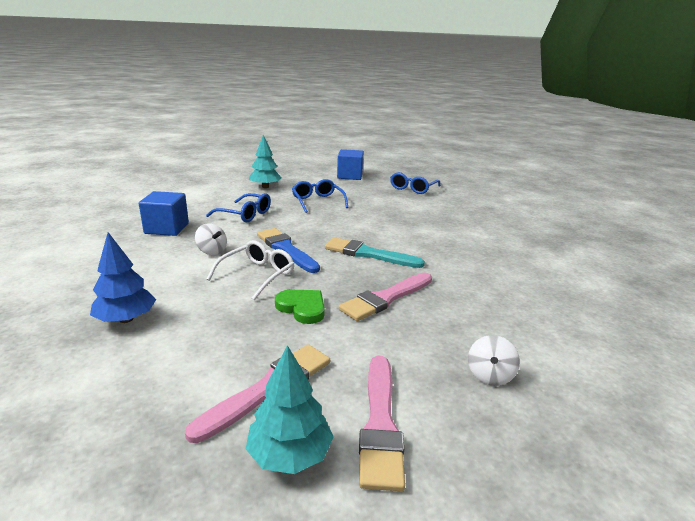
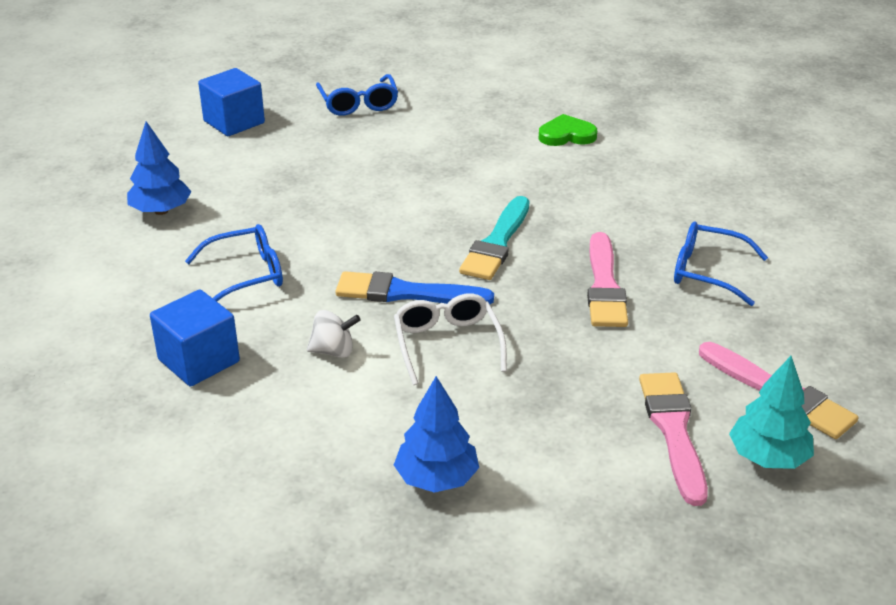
camera: 45 degrees left, 10 degrees up
turquoise tree [249,135,282,188] -> blue tree [127,121,192,215]
green heart [275,290,325,324] -> green heart moved to [539,114,597,146]
blue glasses [292,179,349,213] -> blue glasses moved to [674,222,768,306]
turquoise brush [325,237,425,268] -> turquoise brush turned 45 degrees counterclockwise [459,196,530,280]
white spinning top [468,335,520,386] -> none

